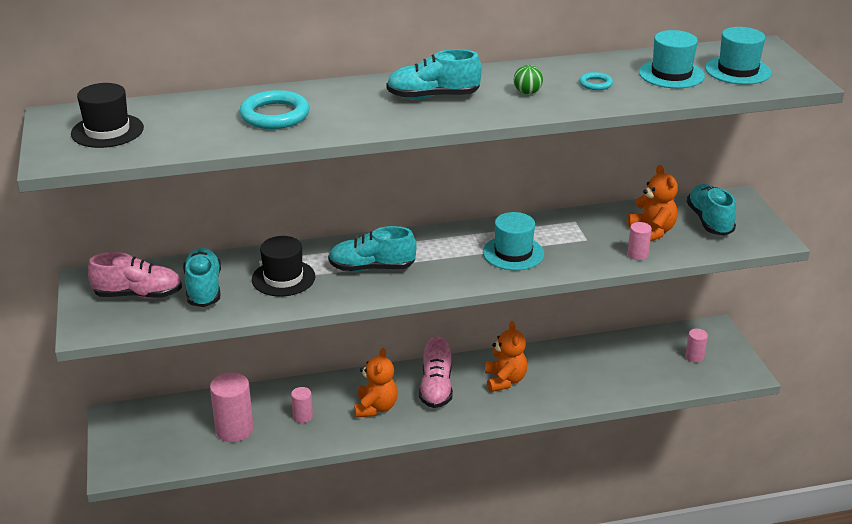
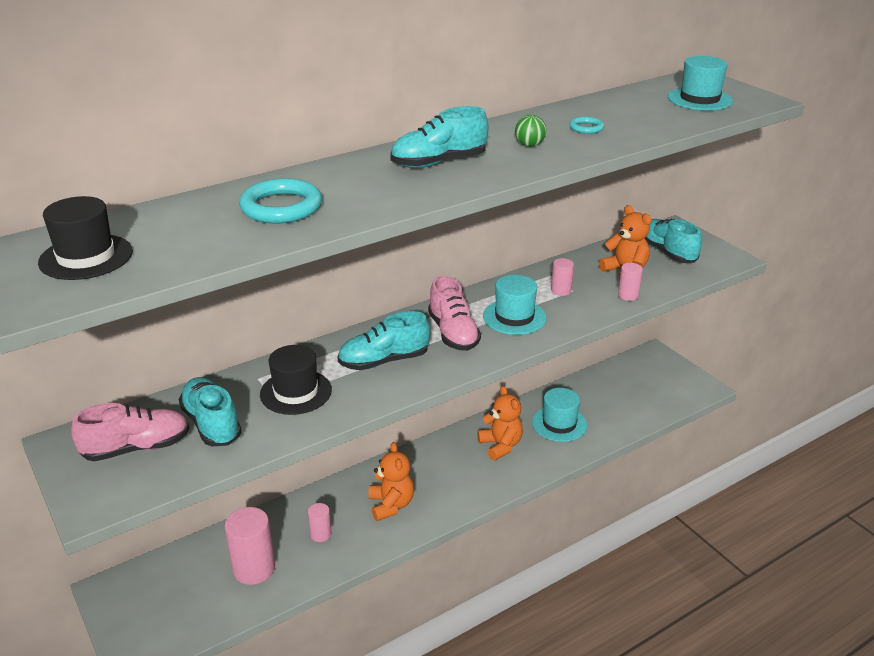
camera: 20 degrees left, 0 degrees up
pink shoe [419,337,453,408] -> pink shoe moved to [428,276,481,351]
turquoise hat [639,30,705,88] -> turquoise hat moved to [532,388,587,442]
pink cylinder [685,329,708,363] -> pink cylinder moved to [551,258,574,296]

